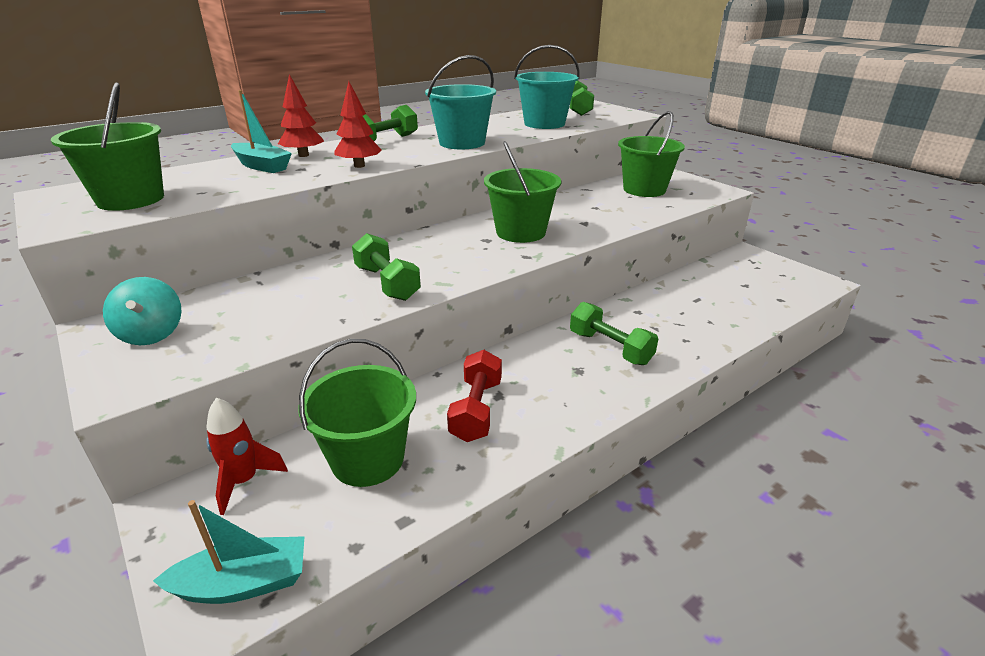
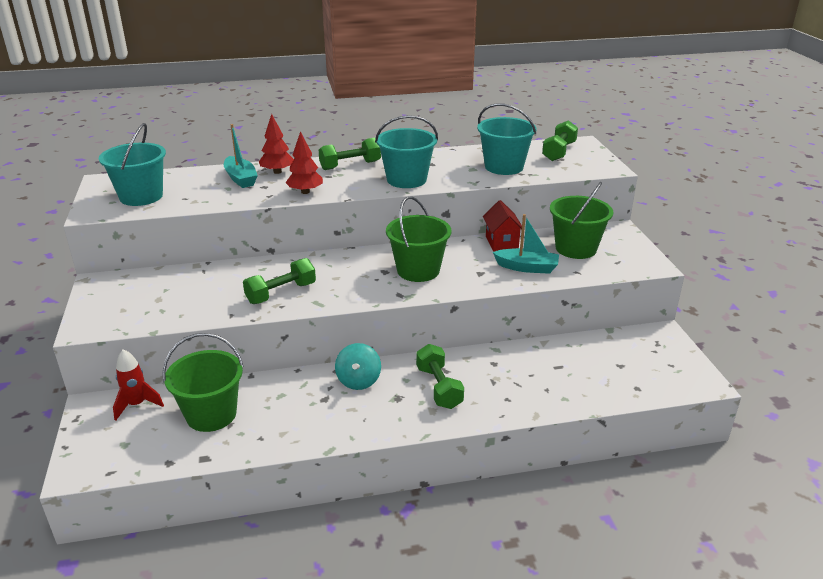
camera: 25 degrees right, 0 degrees up
green bucket [51,82,164,211] -> turquoise bucket [99,123,166,206]
turquoise spinning top [103,277,182,345] -> turquoise spinning top moved to [335,343,381,390]
turquoise boat [153,500,305,604] -> turquoise boat moved to [493,214,559,274]
green dumbbell [352,233,421,301] -> green dumbbell turned 60 degrees clockwise [243,258,316,304]
red dumbbell [447,350,502,442] -> none
none -> red house [483,200,525,251]

